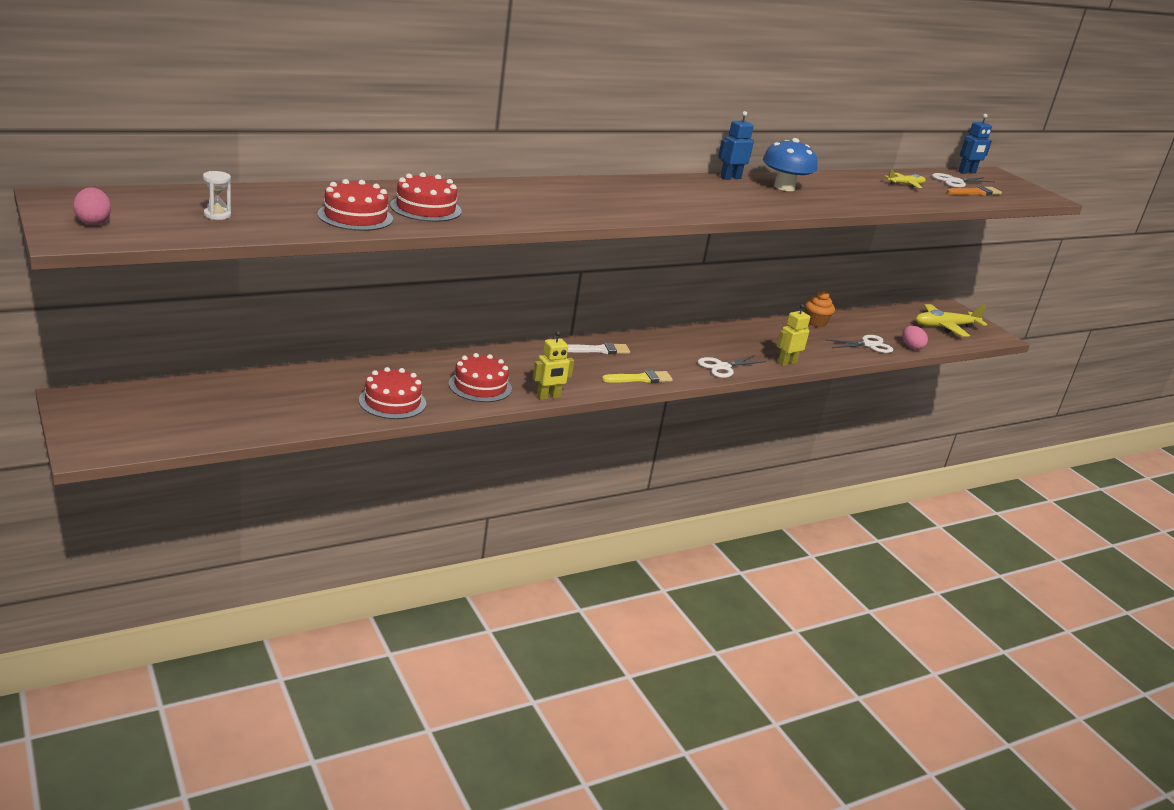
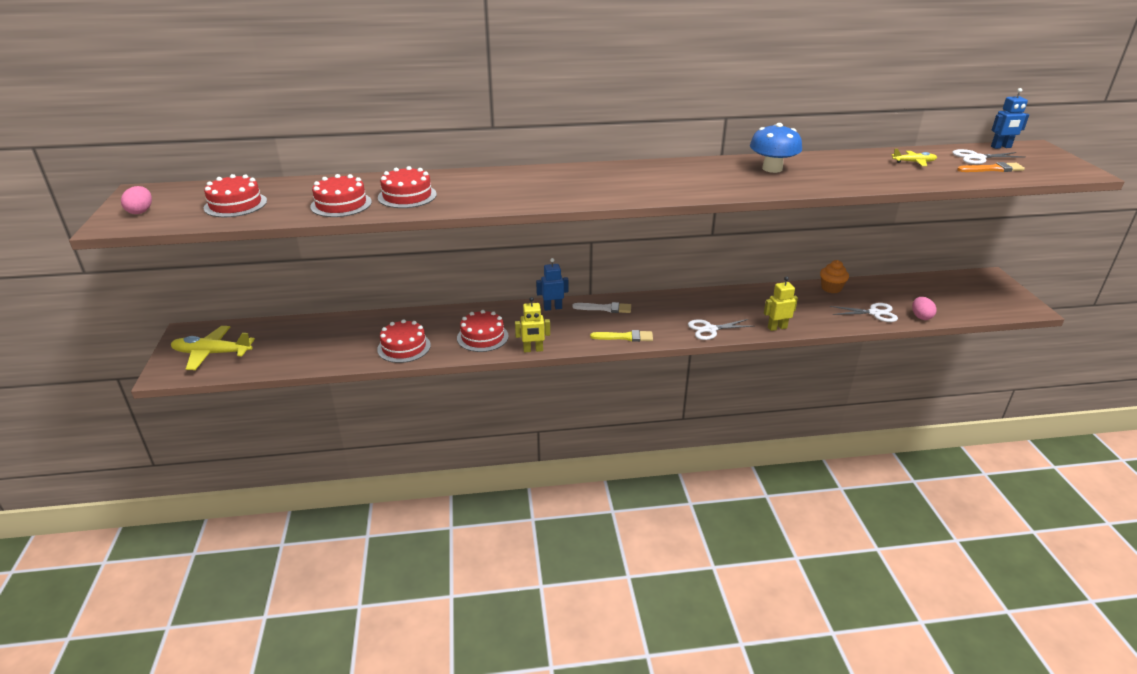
camera: 25 degrees right, 5 degrees up
white hourglass [203,171,231,220] -> red cake [204,174,267,217]
blue robot [718,111,754,180] -> blue robot moved to [536,258,568,311]
yellow plane [916,304,987,337] -> yellow plane moved to [170,326,255,370]

